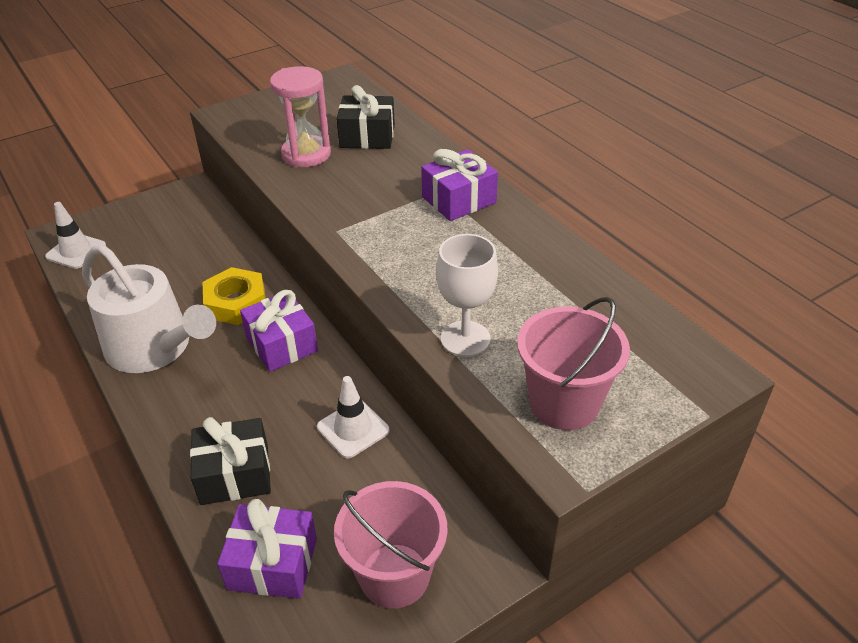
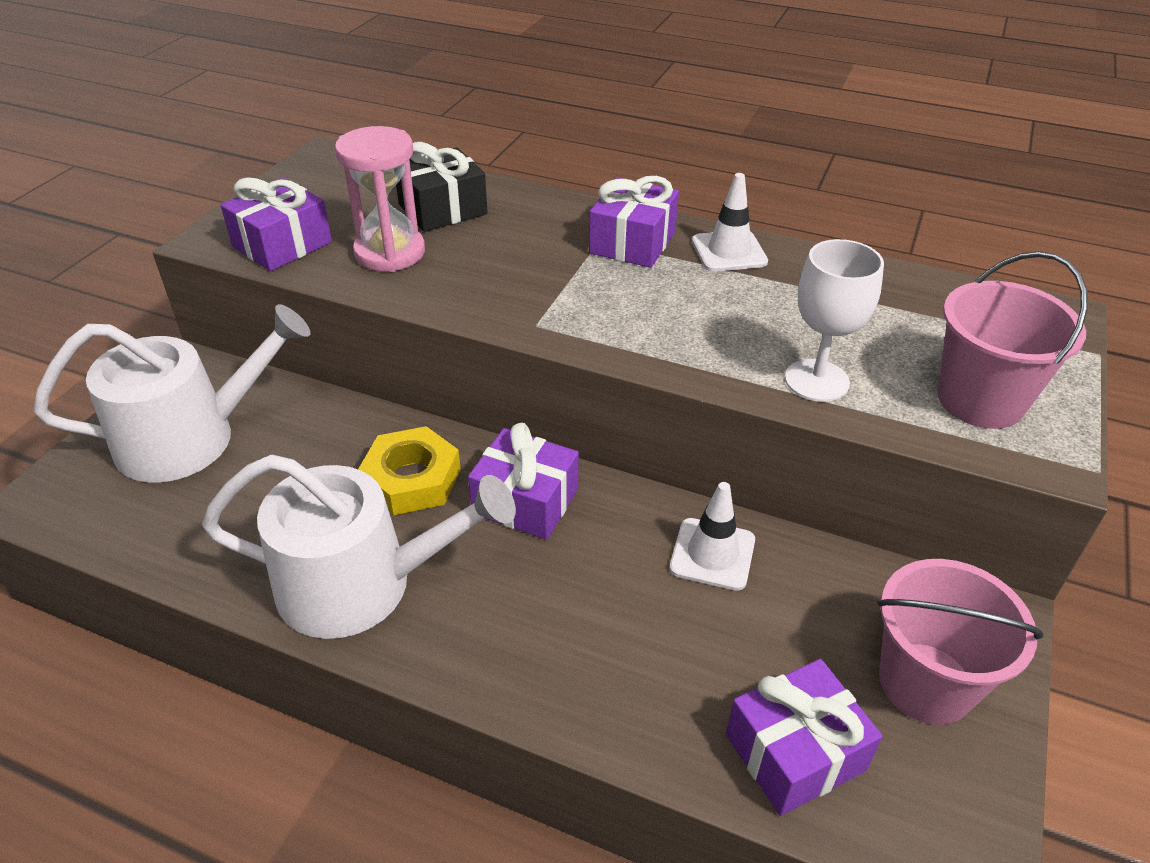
camera: 35 degrees left, 0 degrees up
white traffic cone [45,202,106,269] -> white traffic cone moved to [692,173,768,272]
black gift [190,417,271,505] -> none
none -> white watering can [33,304,311,482]
none -> purple gift [221,177,332,271]

